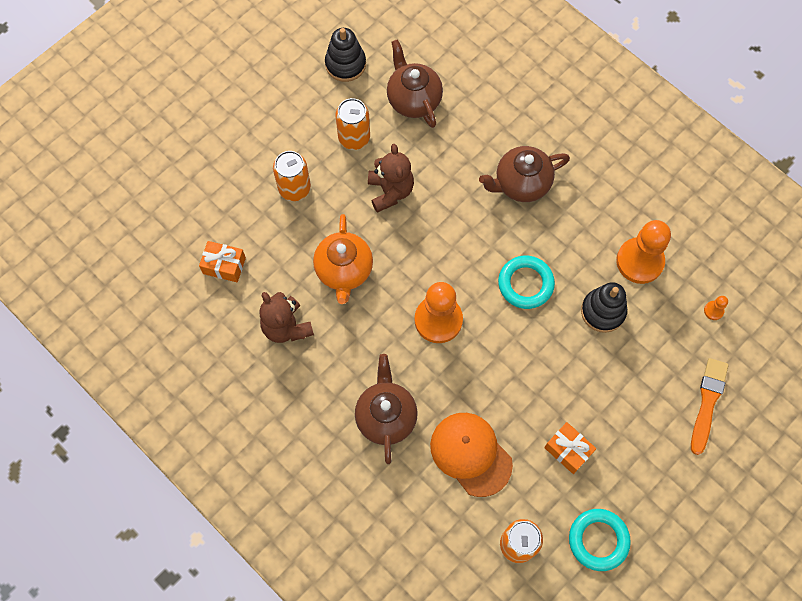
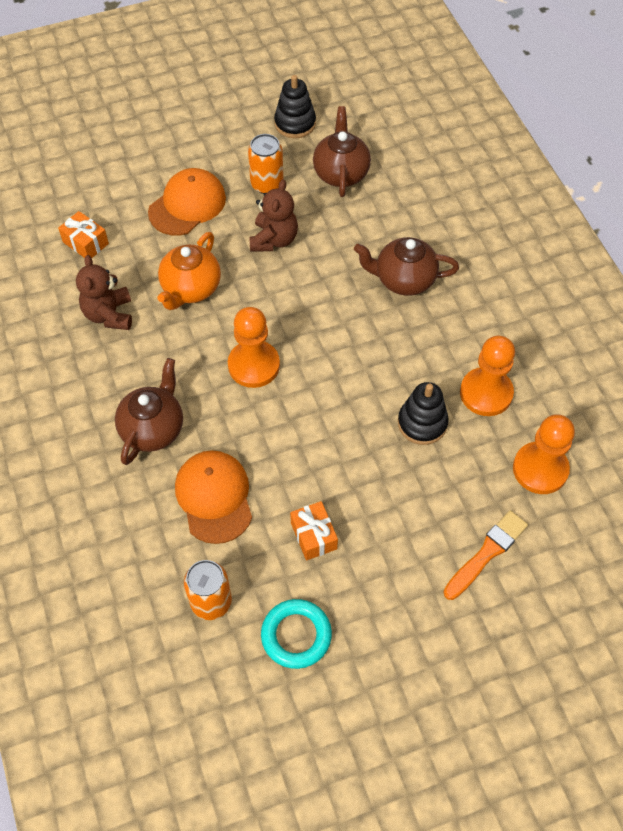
camera: 25 degrees right, 10 degrees down
orange can [273,151,311,201] -> orange cap [148,168,226,236]
turquoise ring [498,256,555,309] -> none
orange pawn [704,296,728,320] -> orange pawn [513,414,575,494], size x2.45

